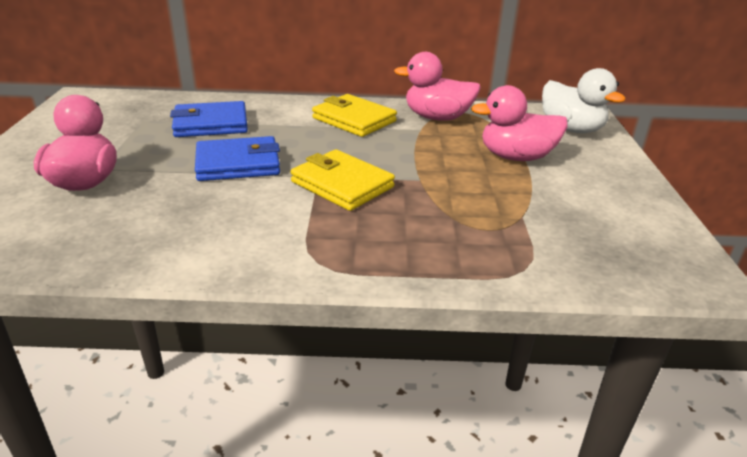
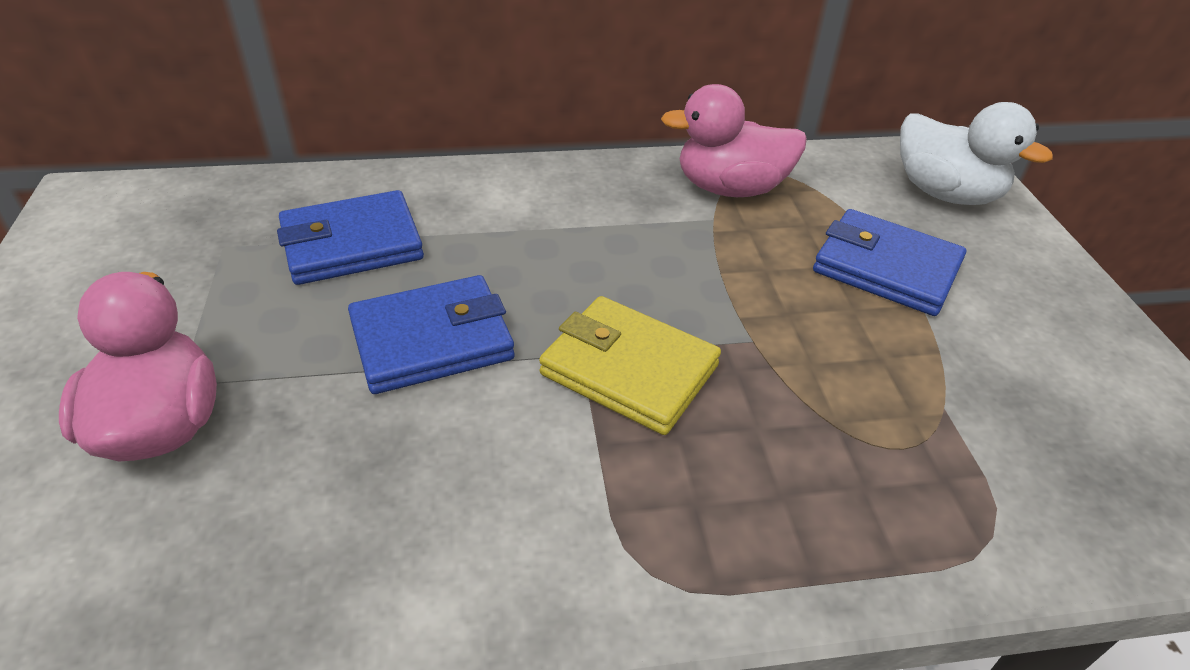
camera: 10 degrees left, 10 degrees up
yellow wallet [312,94,397,137] -> none
pink duck [471,85,568,161] -> blue wallet [813,209,966,316]

